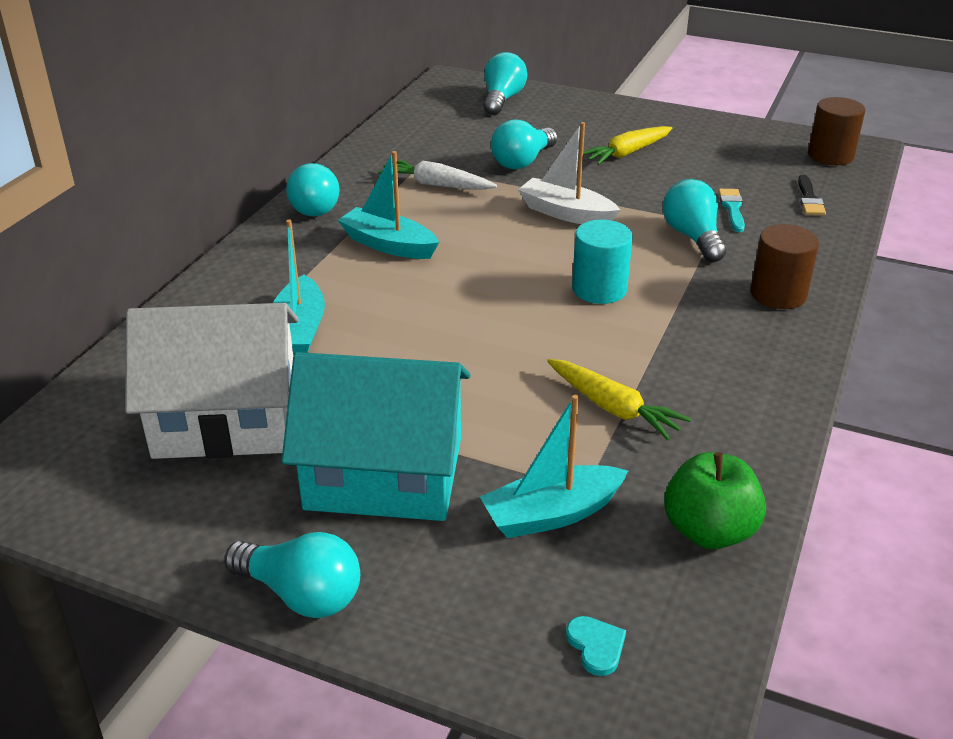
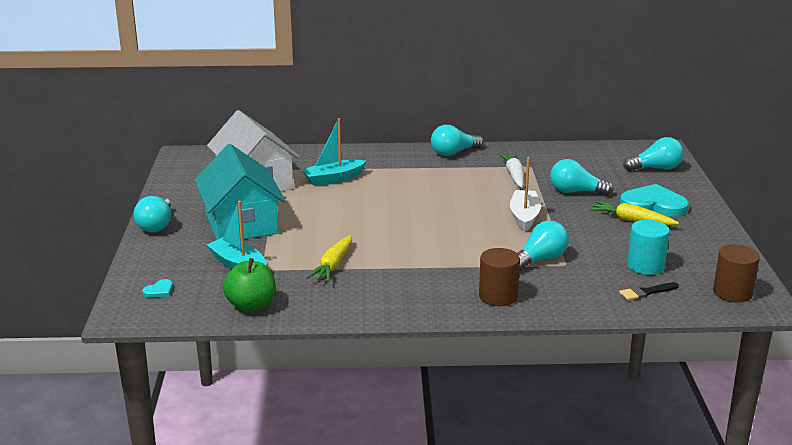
camera: 65 degrees right, 10 degrees down
turquoise boat [338,151,439,259] -> none
turquoise cylinder [572,220,633,304] -> turquoise cylinder moved to [627,220,670,275]
turquoise brush [718,189,745,232] -> none
none -> turquoise heart [620,184,689,217]

